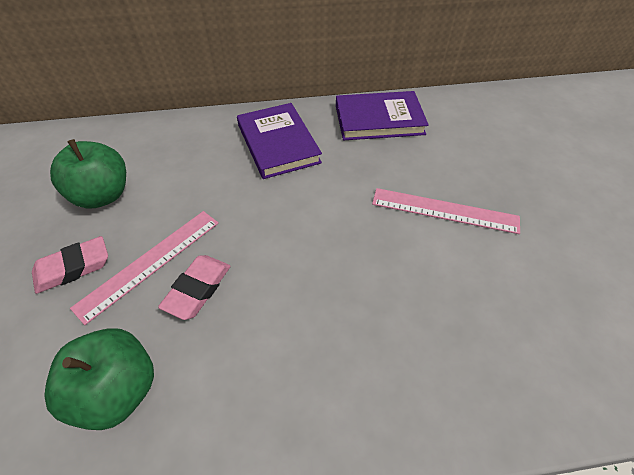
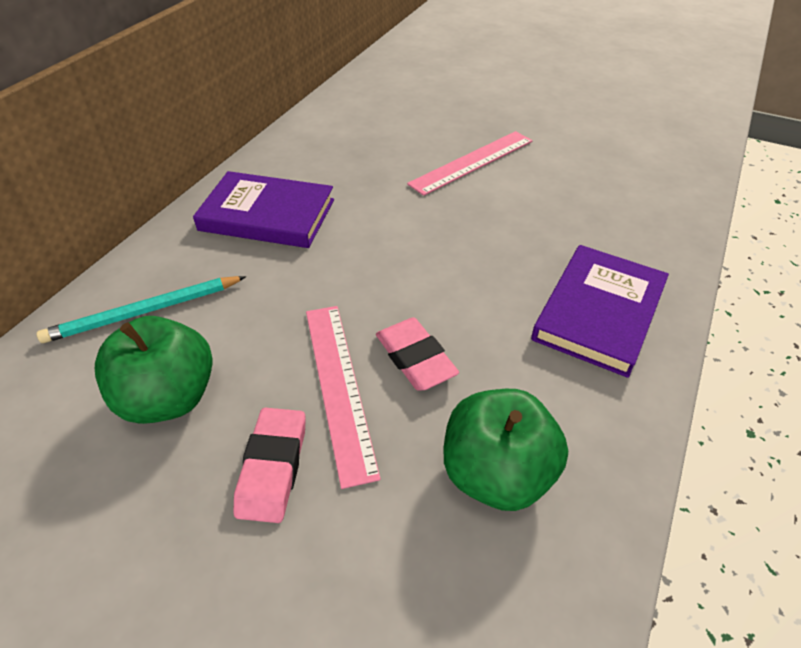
camera: 55 degrees left, 5 degrees down
purple book [336,91,429,140] -> purple book moved to [531,245,669,378]
none -> turquoise pencil [37,276,246,343]

